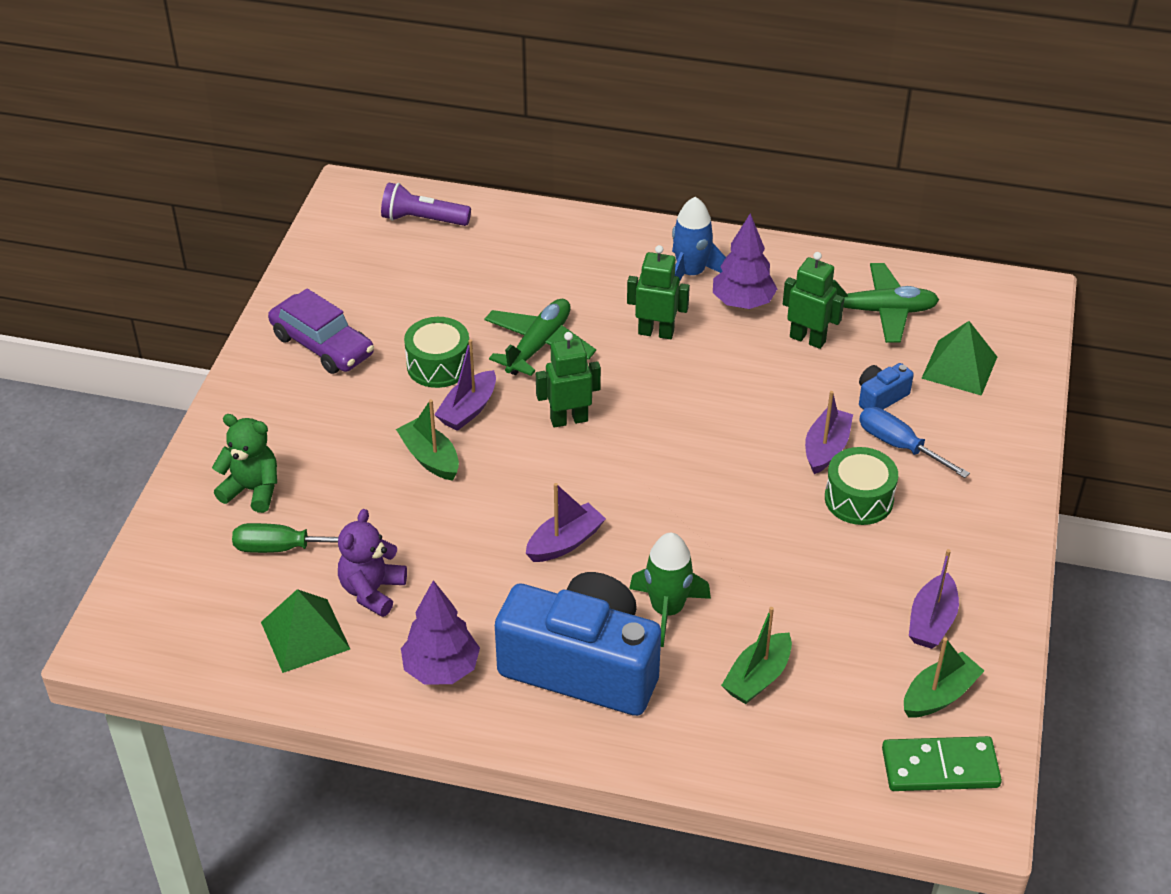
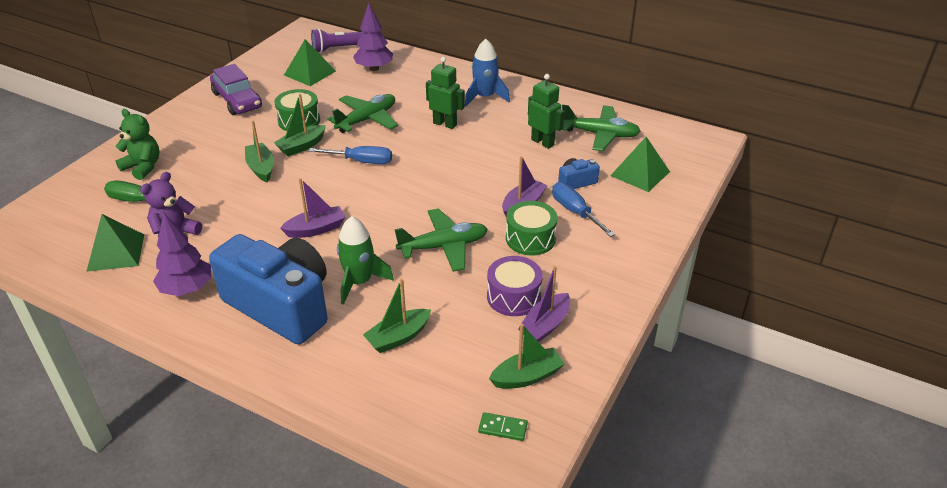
camera: 15 degrees right, 5 degrees down
purple flashlight [381,182,471,226] -> purple flashlight turned 45 degrees counterclockwise [311,28,362,53]
purple boat [434,339,496,431] -> green boat [274,94,326,156]
green robot [536,332,601,428] -> blue screwdriver [308,146,392,164]
purple tree [713,213,777,309] -> purple tree moved to [353,3,393,71]
green domino [882,736,1002,791] -> green domino [478,412,528,441], size x0.52
none -> green pyramid [284,39,336,86]
none -> green plane [395,208,488,272]
none -> purple drum [487,256,543,316]

